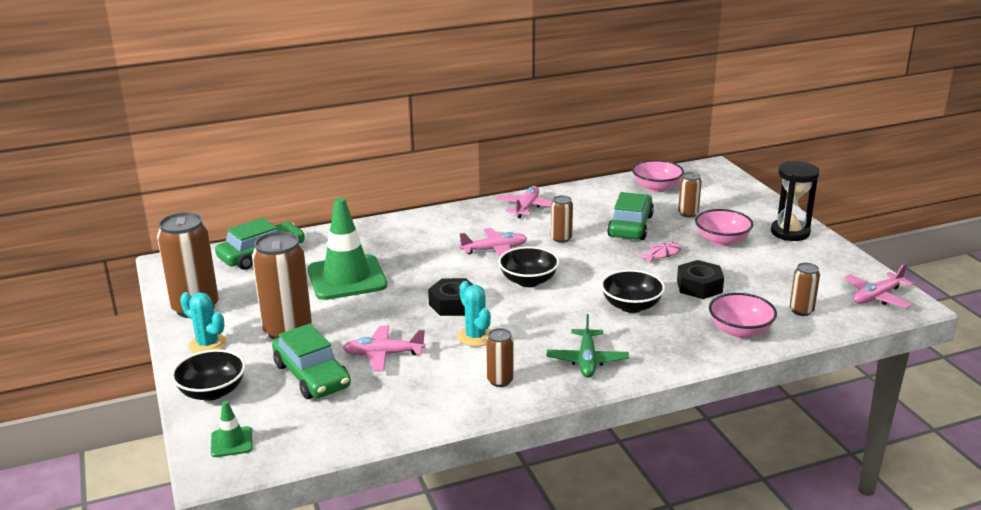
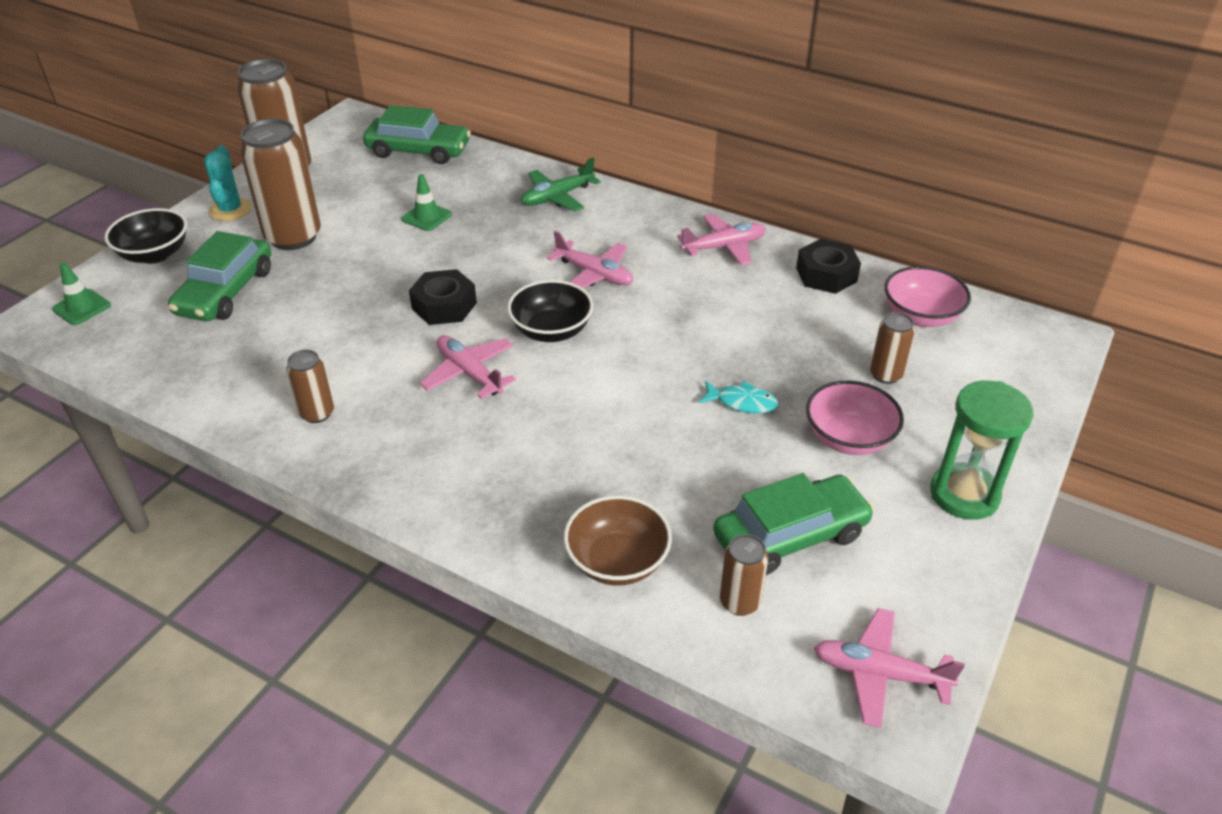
camera: 50 degrees right, 15 degrees up
green traffic cone [308,198,387,300] -> green traffic cone [401,174,452,231], size x0.44
pink plane [343,326,426,371] -> pink plane moved to [420,335,516,399]
turquoise cactus [457,281,491,347] -> none
green plane [547,314,629,378] -> green plane moved to [521,158,601,211]
brown can [551,195,573,243] -> none
black bowl [601,270,665,313] -> none
green car [607,192,654,240] -> green car moved to [713,473,874,575]
pink fish [636,242,682,264] -> turquoise fish [699,381,778,413]
black nut [677,260,724,299] -> black nut moved to [796,239,861,294]
pink bowl [709,293,777,338] -> brown bowl [564,495,672,585]
black hourglass [771,161,819,241] -> green hourglass [930,381,1033,520]

